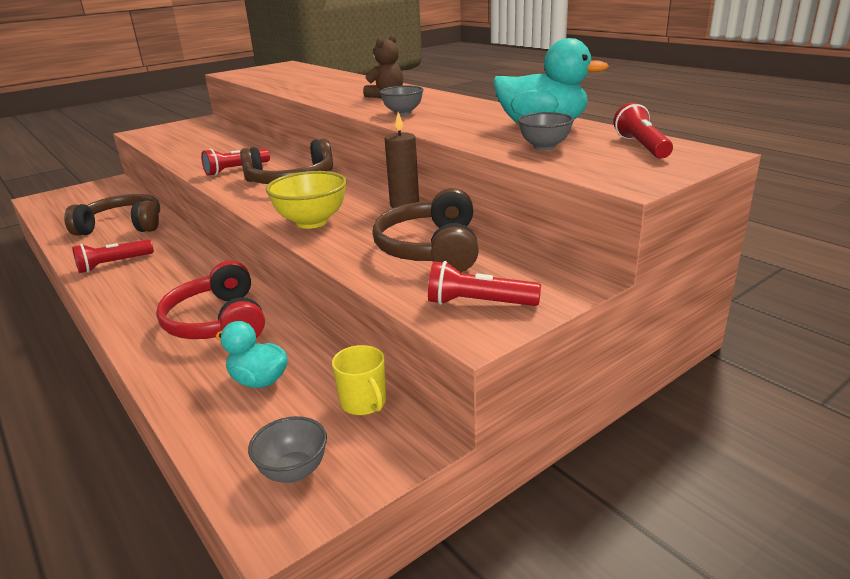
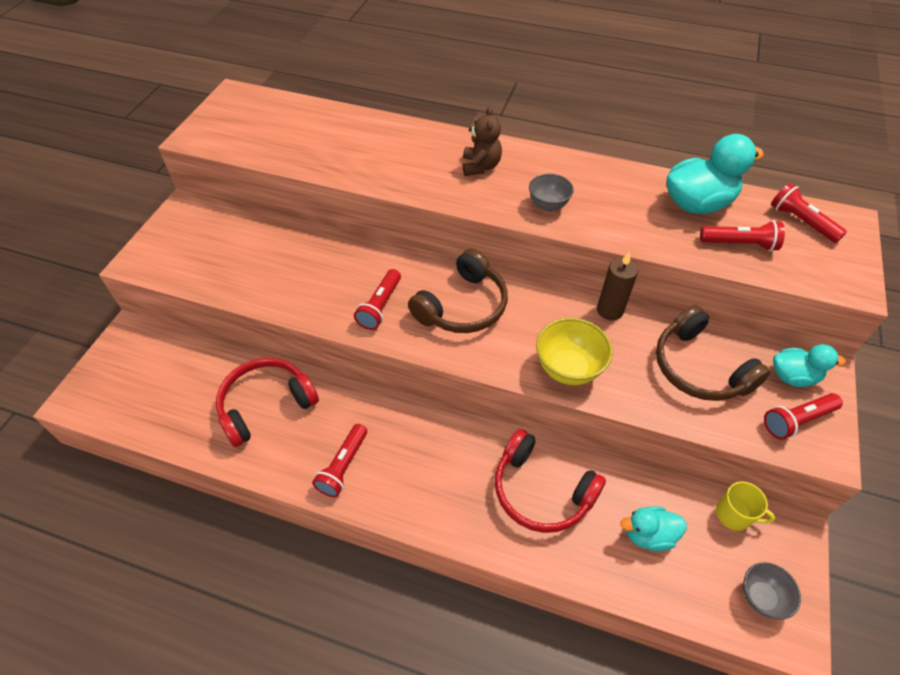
camera: 35 degrees left, 25 degrees up
brown headphones [64,194,160,236] -> red headphones [216,358,319,447]
grey bowl [518,112,574,150] -> red flashlight [700,221,785,251]
none -> turquoise duck [773,344,846,387]

